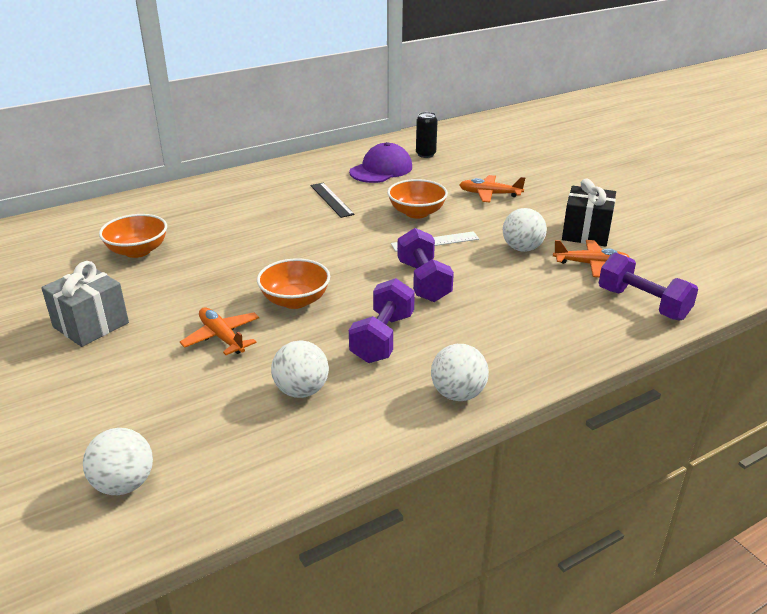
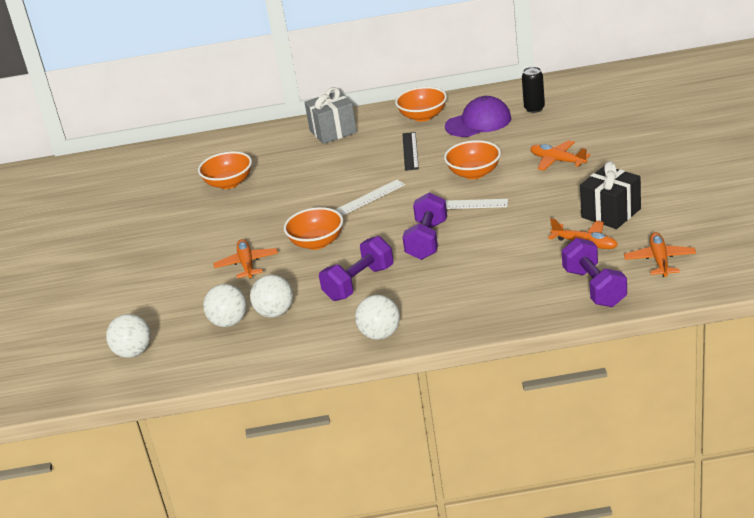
camera: 30 degrees right, 0 degrees up
grey gift [41,261,129,347] -> grey gift moved to [304,87,357,144]
white ball [503,208,547,252] -> white ball moved to [203,284,247,327]
none -> white ruler [335,180,405,216]
none -> orange bowl [395,87,447,122]
none -> orange plane [624,232,696,277]

